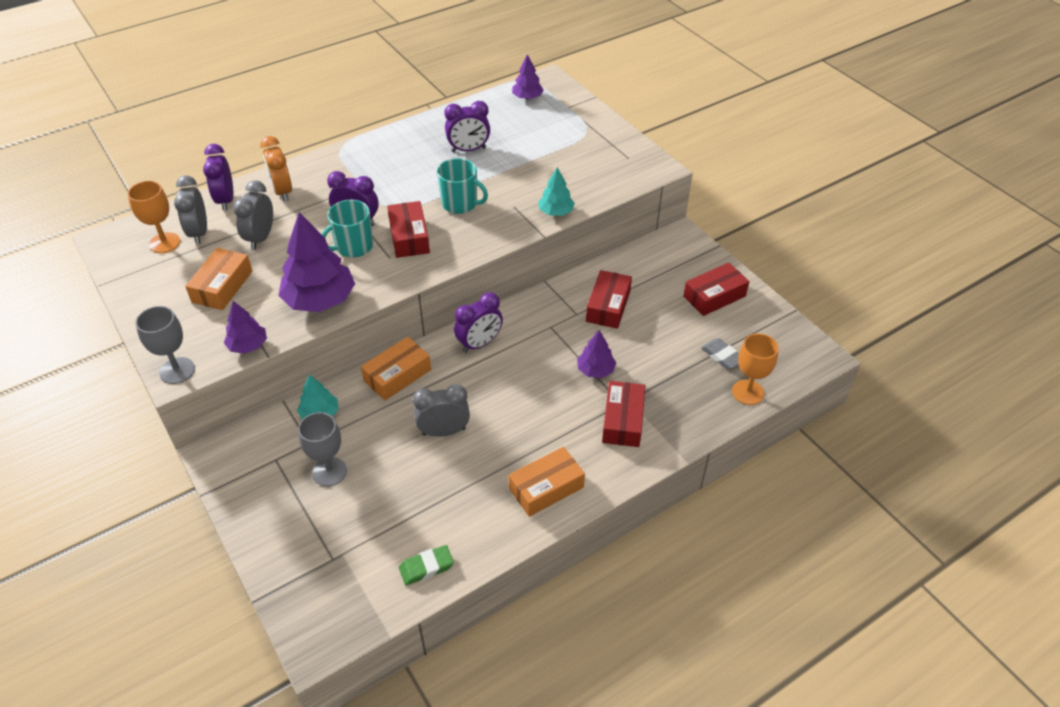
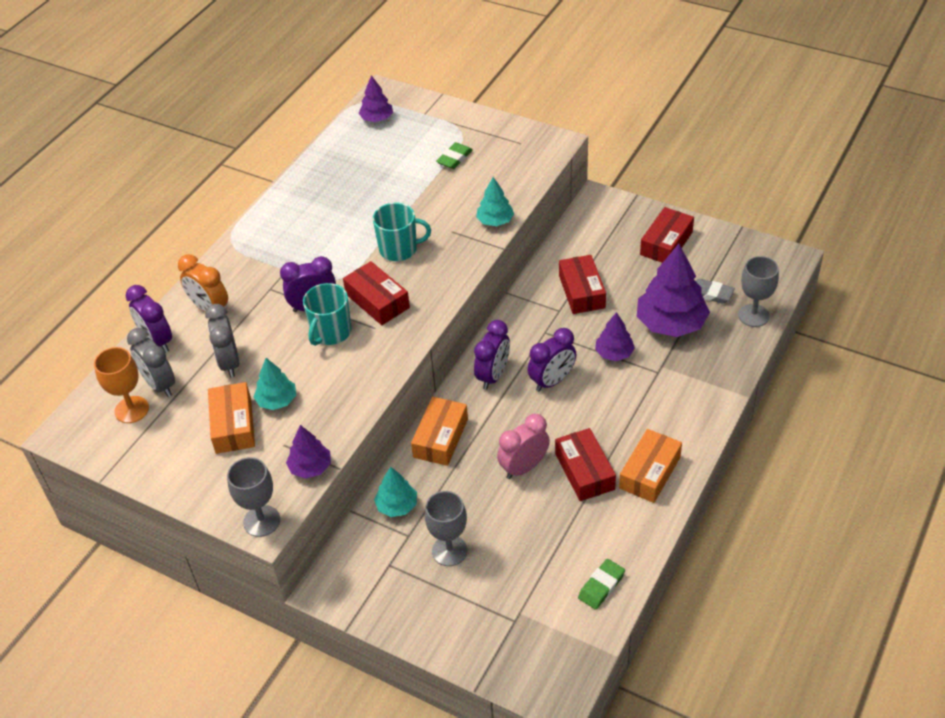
camera: 25 degrees left, 0 degrees up
purple tree [278,212,355,312] -> purple tree moved to [637,244,710,337]
grey clock [413,384,470,437] -> pink clock [497,414,550,479]
purple clock [445,101,490,152] -> purple clock moved to [528,328,576,392]
red box [602,381,645,447] -> red box moved to [555,428,616,501]
orange goblet [732,333,779,405] -> grey goblet [738,256,779,327]
none -> turquoise tree [254,358,296,410]
none -> green eraser [436,142,473,169]

